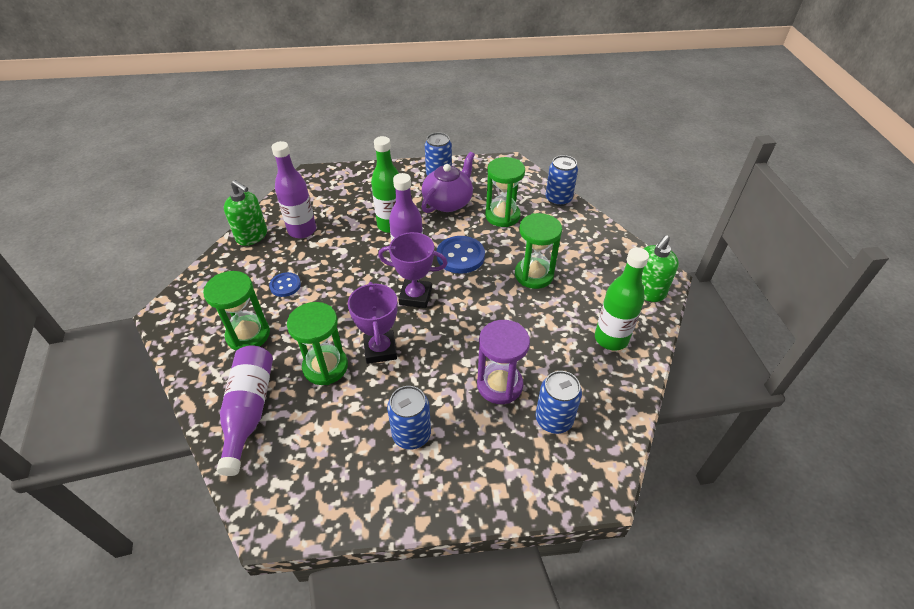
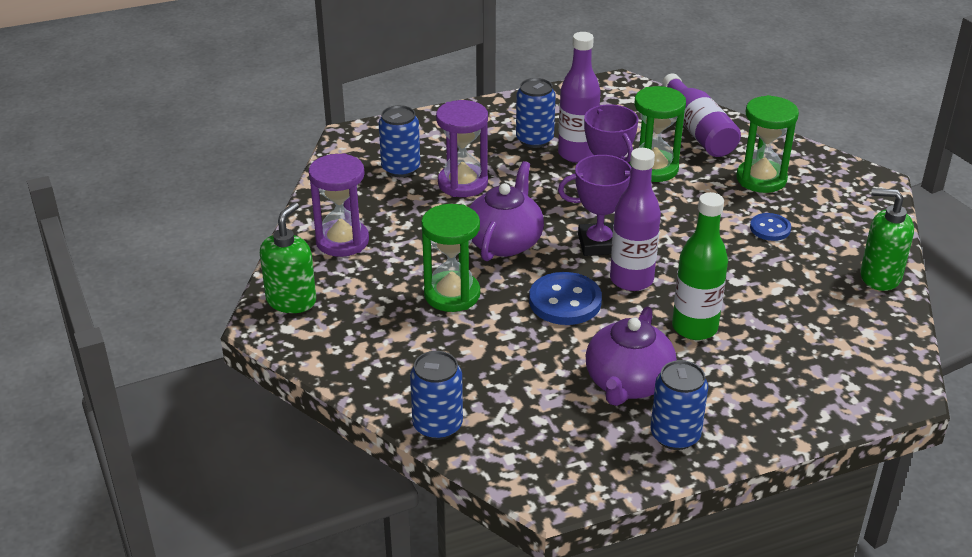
camera: 165 degrees right, 10 degrees down
purple bottle [271,141,316,238] -> purple bottle moved to [558,32,601,163]
green hourglass [485,157,525,227] -> none
green bottle [595,247,649,351] -> purple hourglass [309,153,369,257]
none -> purple teapot [469,161,544,261]

